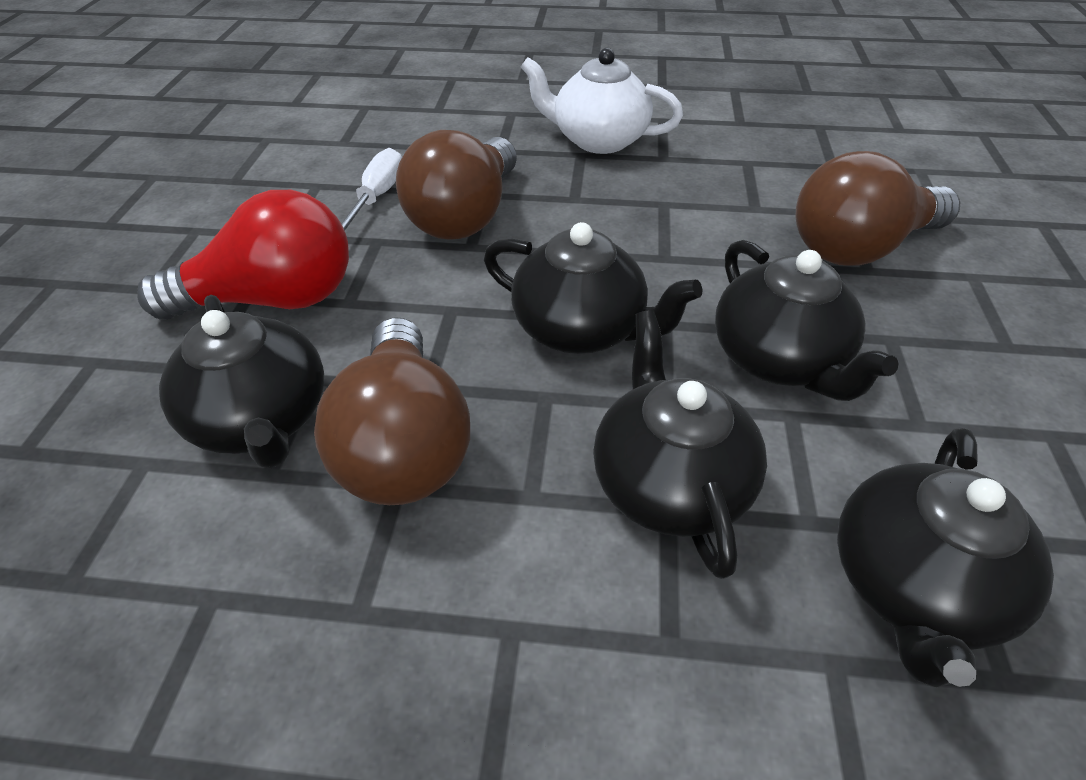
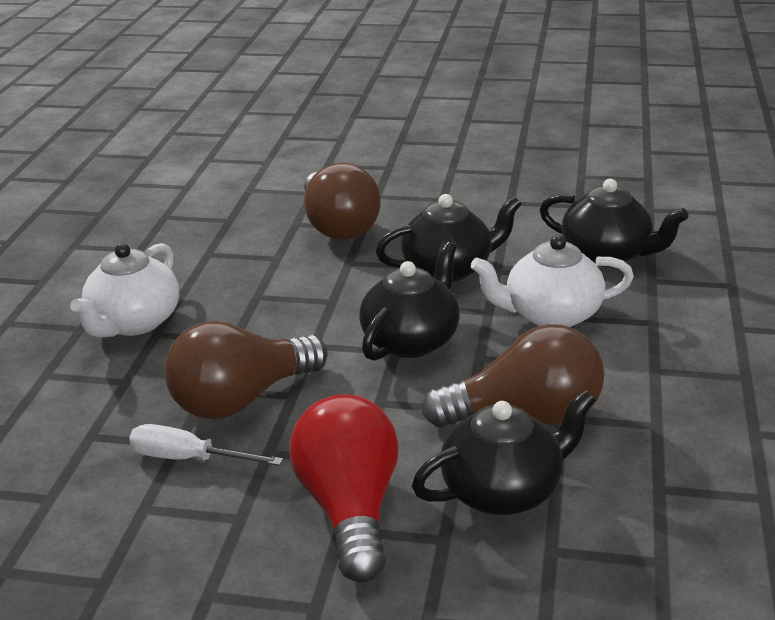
camera: 85 degrees left, 15 degrees down
brown light bulb [396,130,517,239] -> brown light bulb turned 120 degrees clockwise [164,321,328,419]
black teapot [593,310,767,579] -> white teapot [470,235,634,327]

